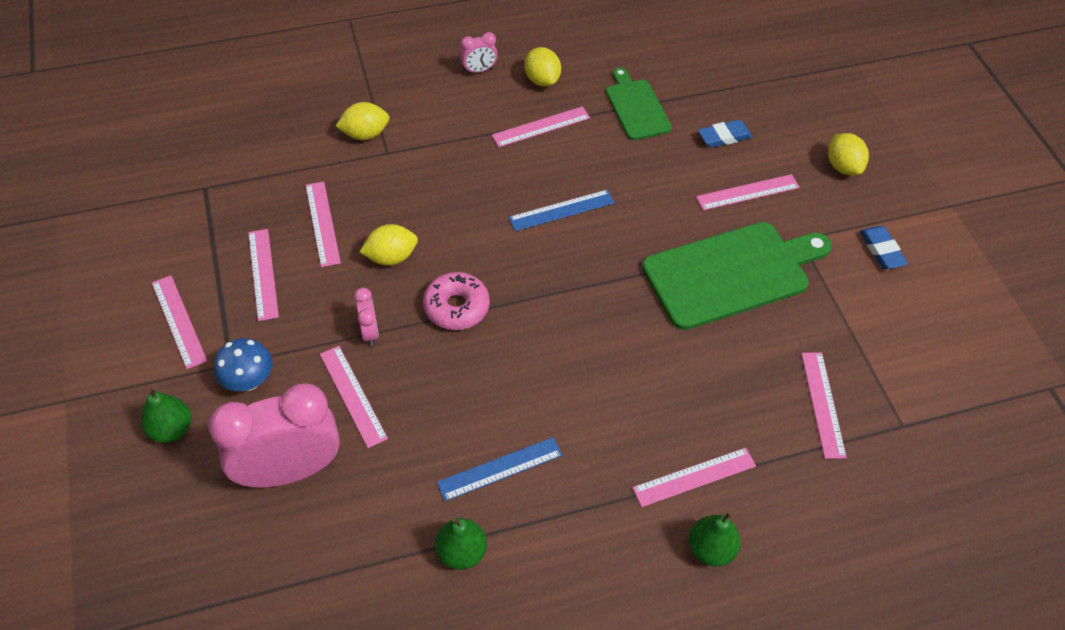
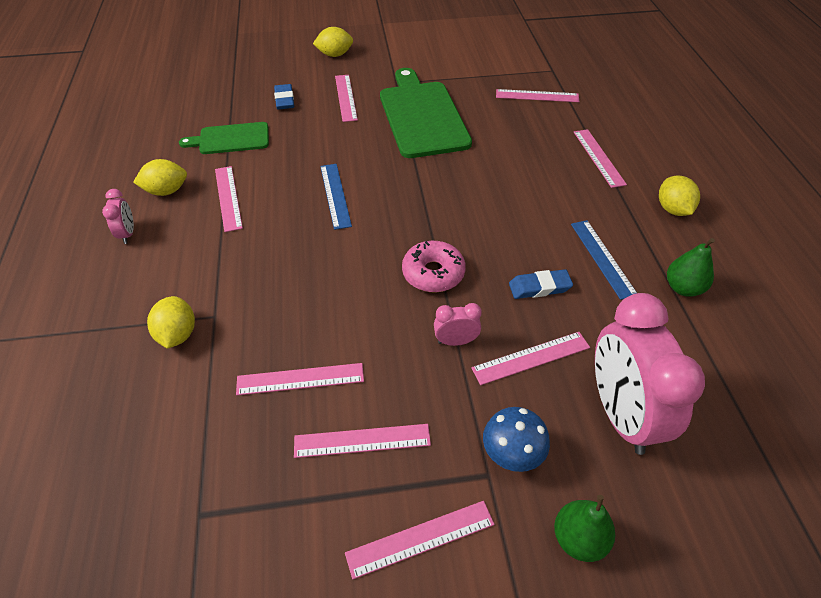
camera: 80 degrees left, 5 degrees down
yellow lemon [360,224,418,266] -> yellow lemon moved to [659,176,700,216]
green pear [689,511,741,567] -> none
blue eraser [860,226,908,269] -> blue eraser moved to [509,269,573,299]

